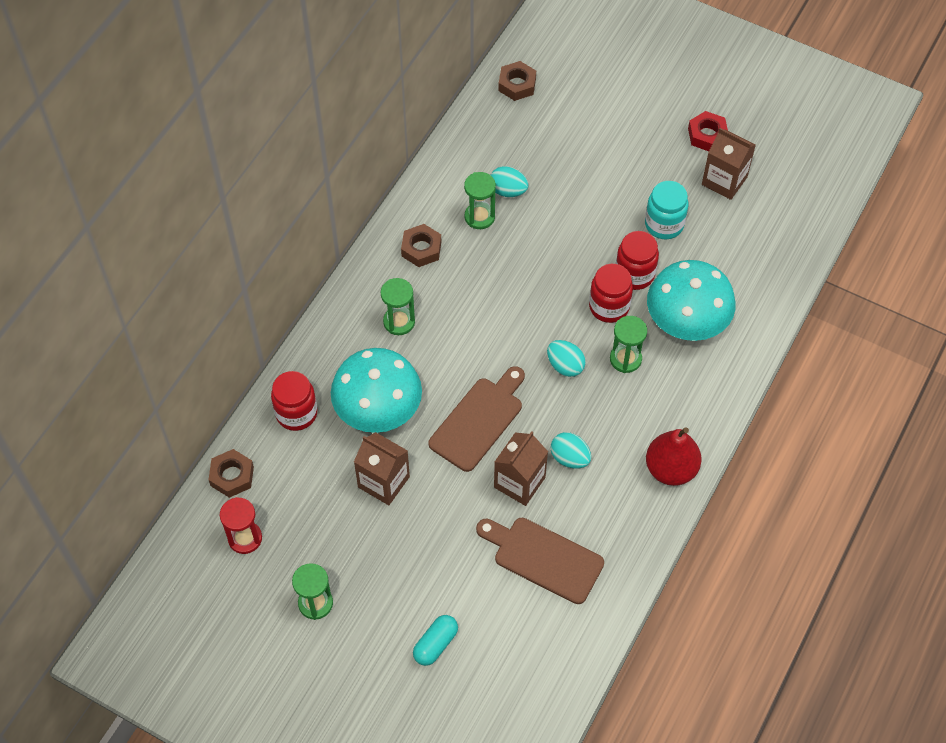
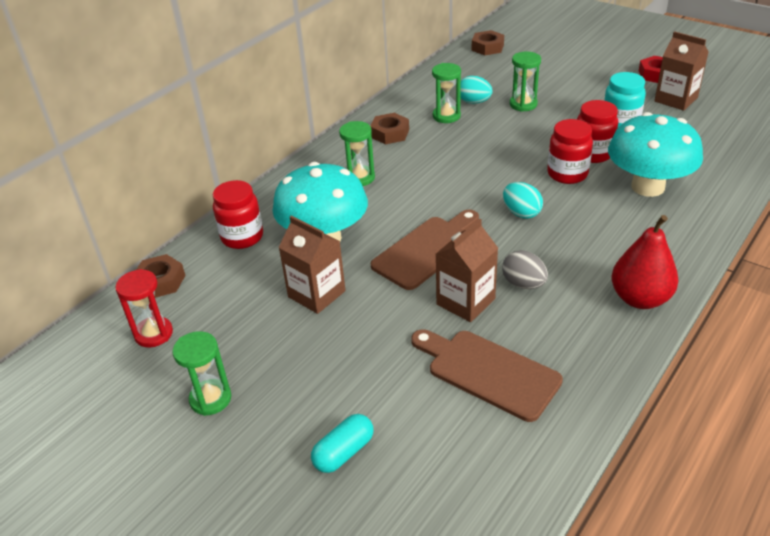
camera: 10 degrees right, 20 degrees down
turquoise egg [550,432,591,469] -> grey egg [502,250,548,289]
green hourglass [610,316,647,373] -> green hourglass moved to [510,52,541,112]

